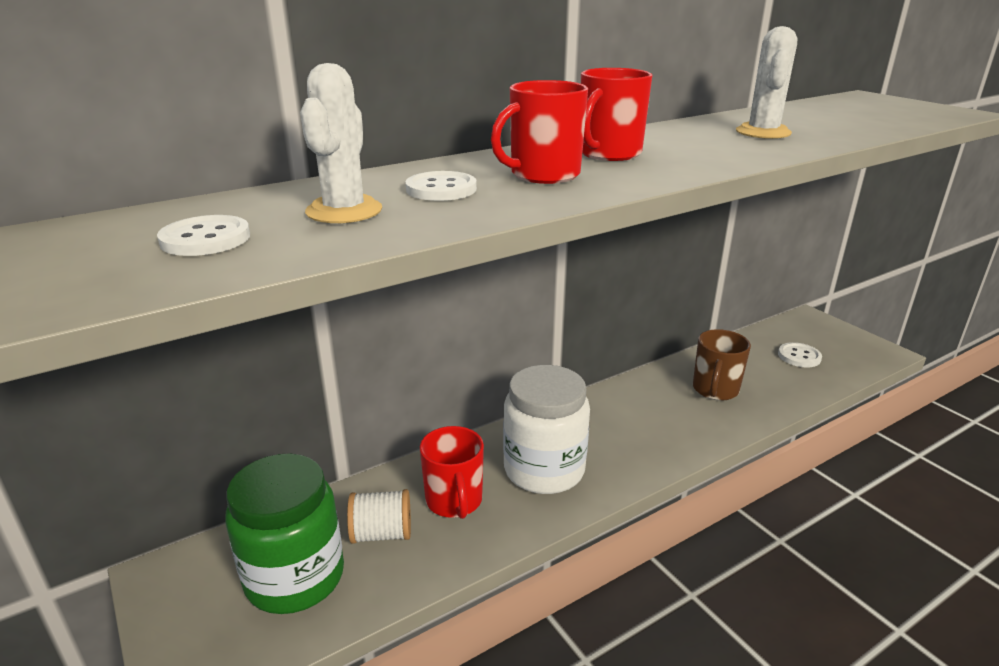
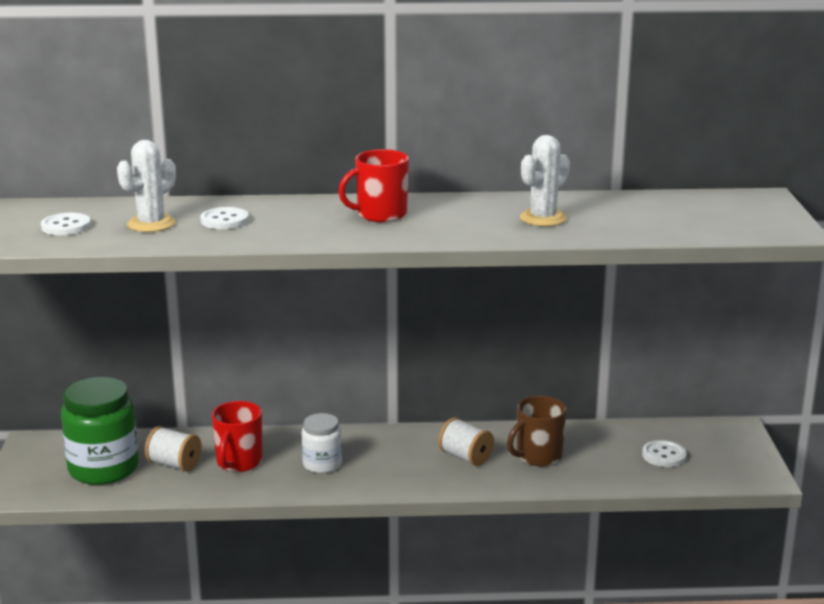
camera: 30 degrees right, 5 degrees down
red mug [491,80,588,184] -> none
white jar [503,365,590,494] -> white jar [302,413,342,473], size x0.56
none -> white spool [438,417,494,466]

